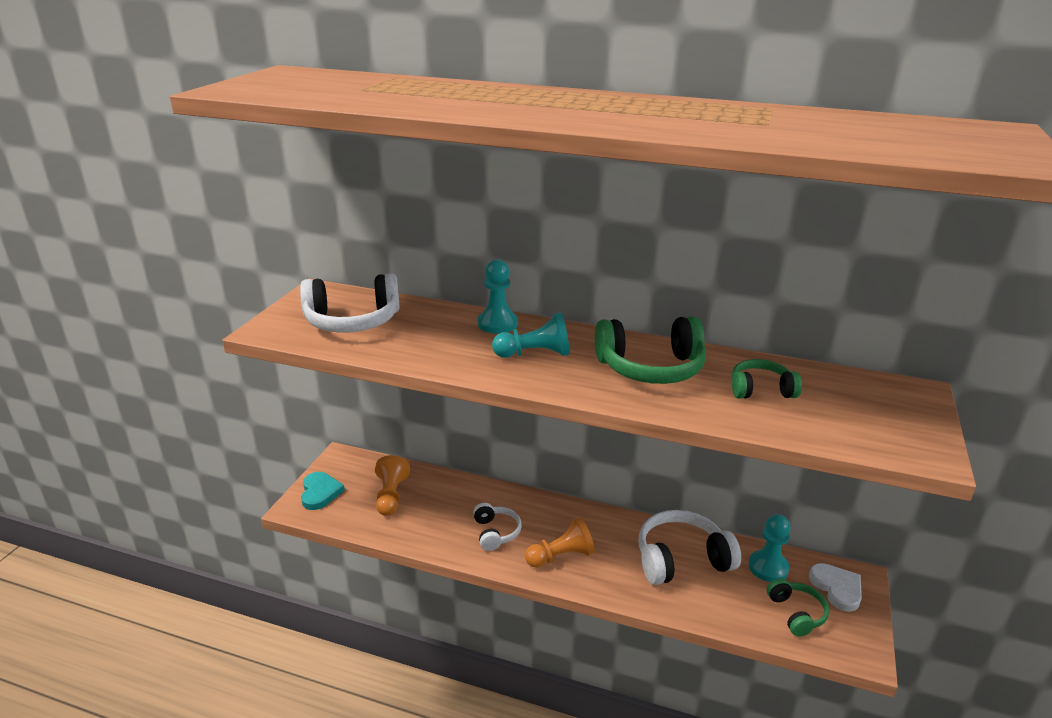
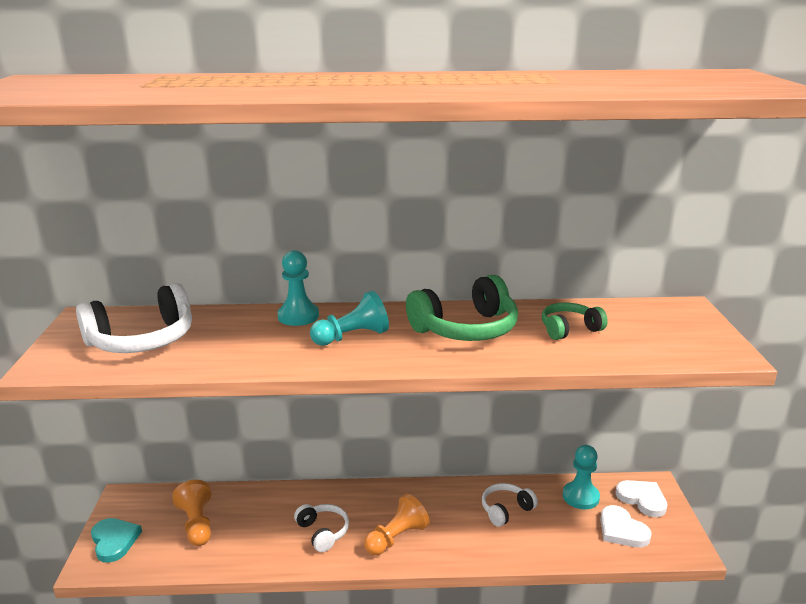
camera: 20 degrees left, 5 degrees down
white headphones [639,510,741,585] -> white headphones [482,483,538,527], size x0.57
green headphones [767,579,829,637] -> white heart [600,505,652,548]

